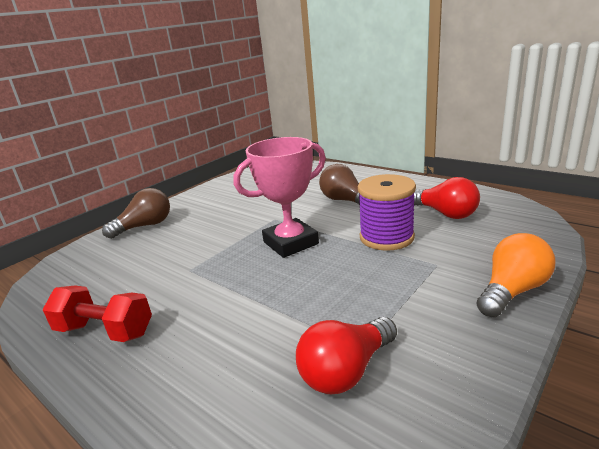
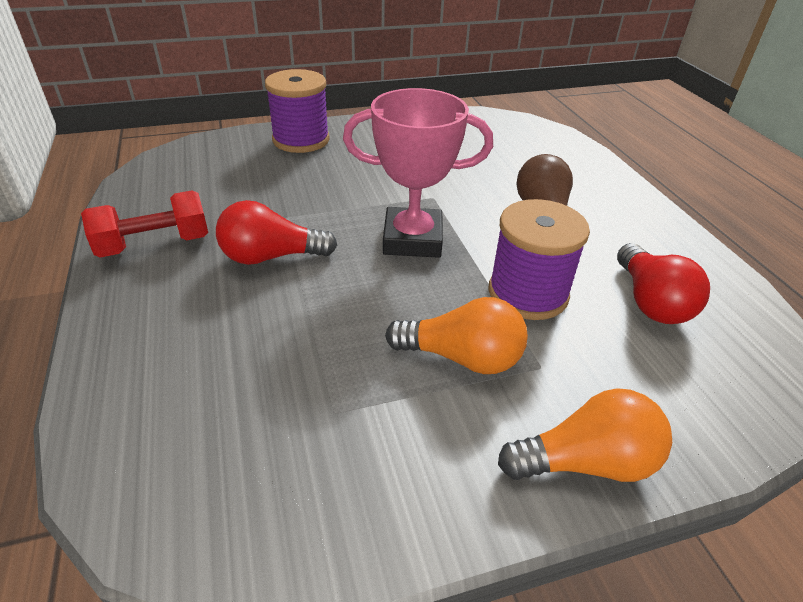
camera: 30 degrees right, 15 degrees up
red dumbbell [43,285,152,342] -> red dumbbell turned 75 degrees counterclockwise [81,190,208,258]
brown light bulb [102,188,170,239] -> purple spool [265,69,330,153]
red light bulb [296,317,397,394] -> red light bulb moved to [216,200,337,265]
none -> orange light bulb [385,297,528,374]

